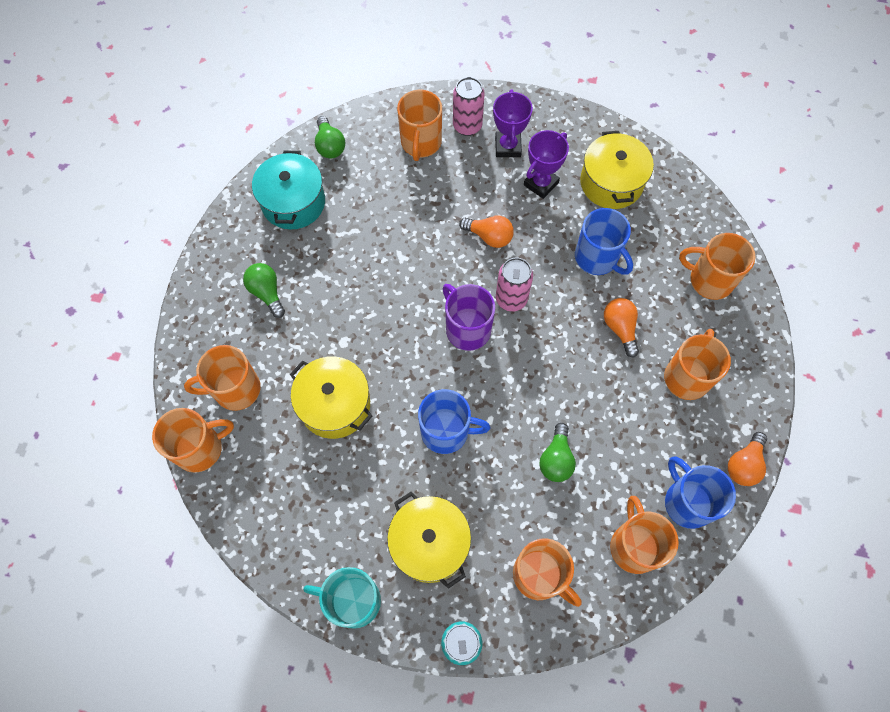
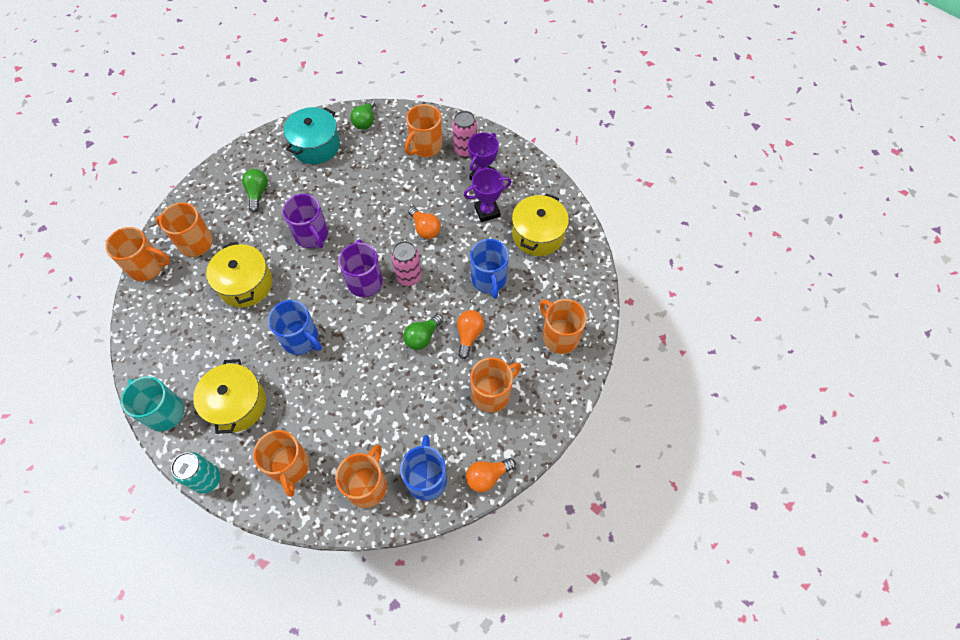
camera: 30 degrees right, 5 degrees down
green light bulb [539,423,576,482] -> green light bulb moved to [403,314,443,350]
none -> purple mug [282,194,328,248]

